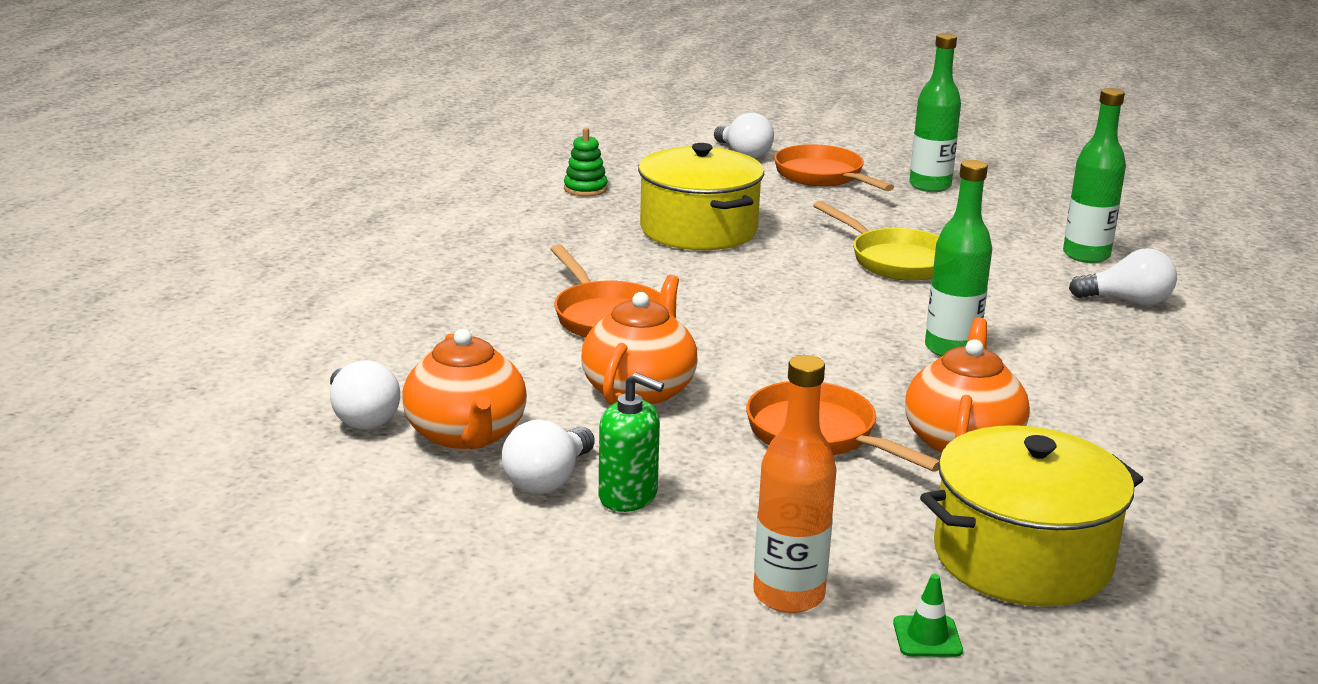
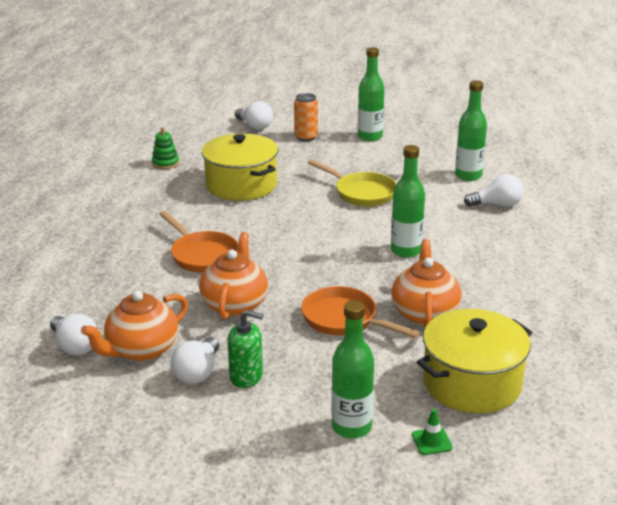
camera: 10 degrees left, 5 degrees up
orange teapot [402,329,527,452] -> orange teapot turned 75 degrees clockwise [81,291,188,362]
orange bottle [753,355,837,613] -> green bottle [331,300,374,439]
orange pan [774,144,894,191] -> orange can [294,93,318,141]

